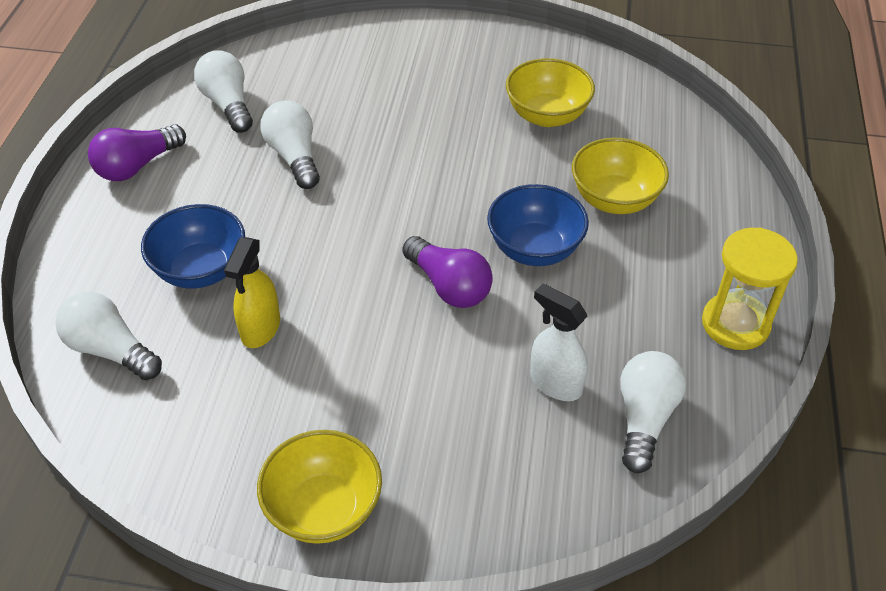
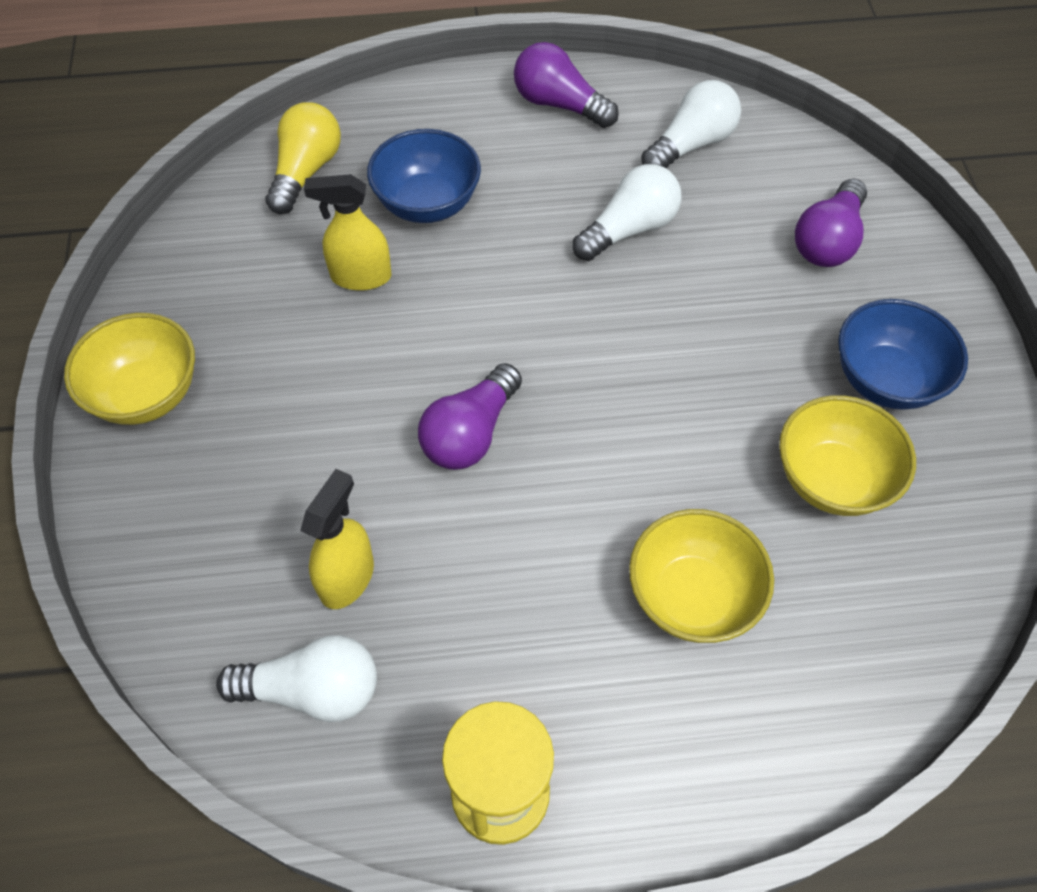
camera: 75 degrees right, 10 degrees up
white light bulb [55,292,162,380] -> yellow light bulb [266,102,341,214]
blue bowl [487,184,589,266] -> blue bowl moved to [838,299,968,410]
white spray bottle [530,284,588,401] -> yellow spray bottle [300,469,374,609]
none -> purple light bulb [795,178,867,267]

